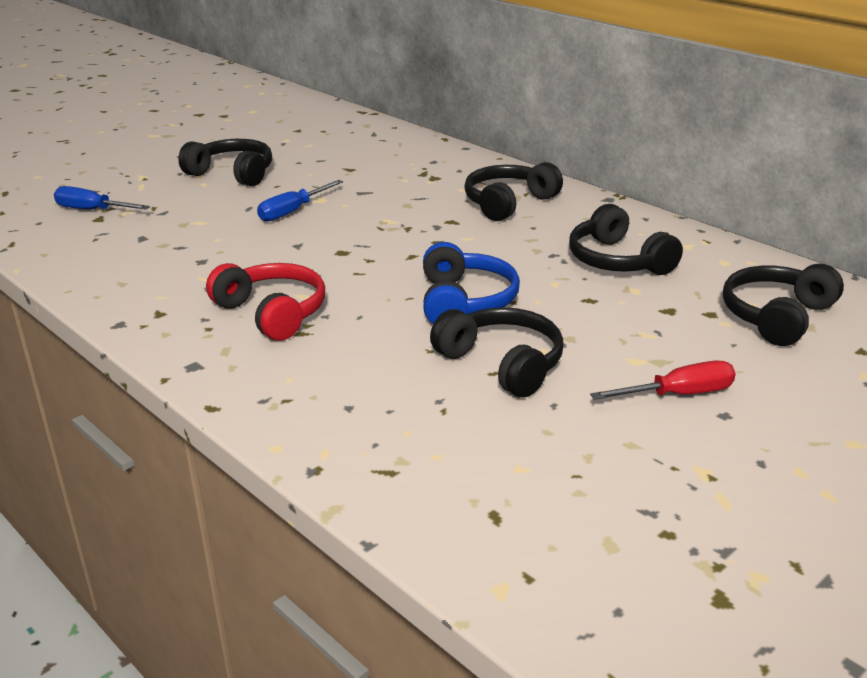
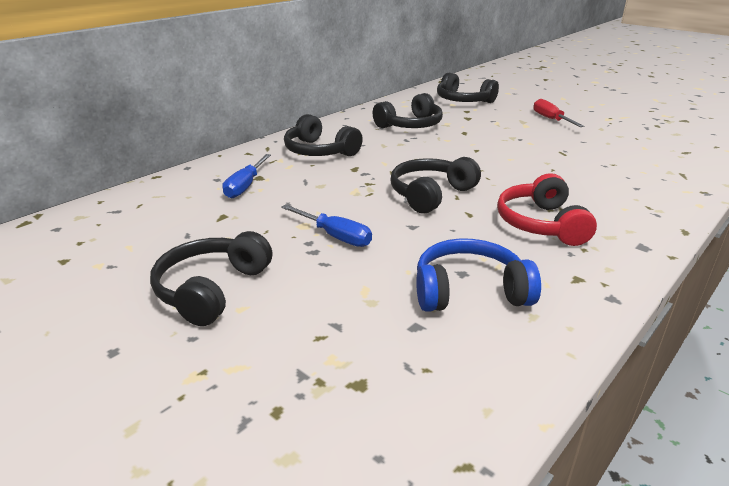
camera: 95 degrees left, 0 degrees up
blue screwdriver [54,186,150,210] -> blue screwdriver moved to [222,154,271,198]
red headphones [206,263,325,341] -> red headphones turned 45 degrees counterclockwise [497,173,597,246]
blue headphones [423,242,520,324] -> blue headphones moved to [416,238,541,312]
black headphones [430,307,564,397] -> black headphones moved to [391,157,481,213]

